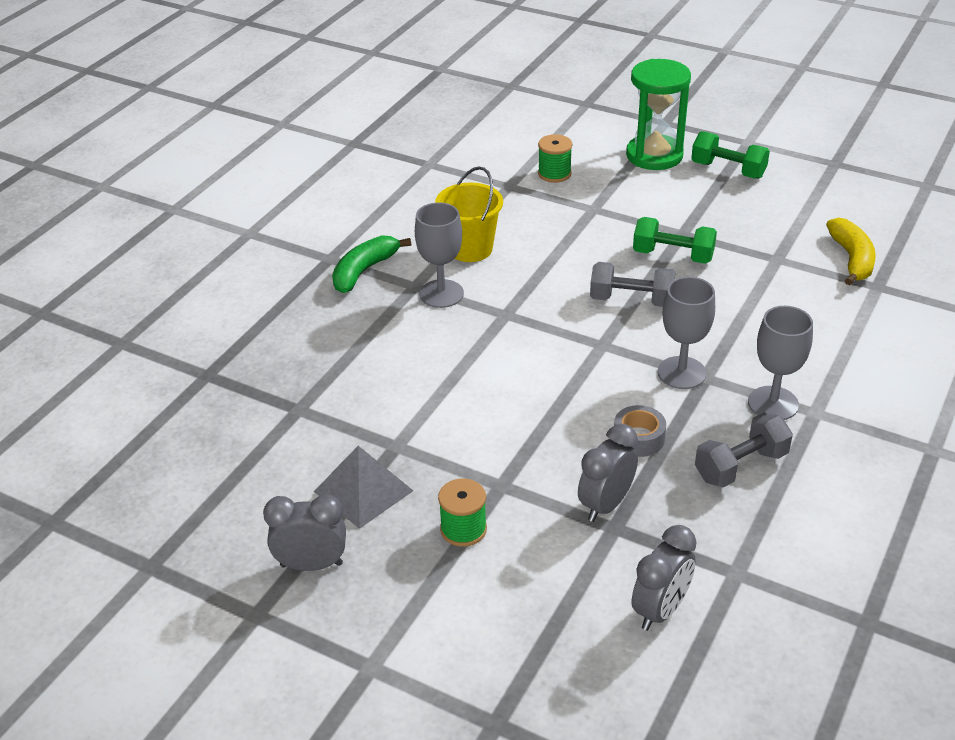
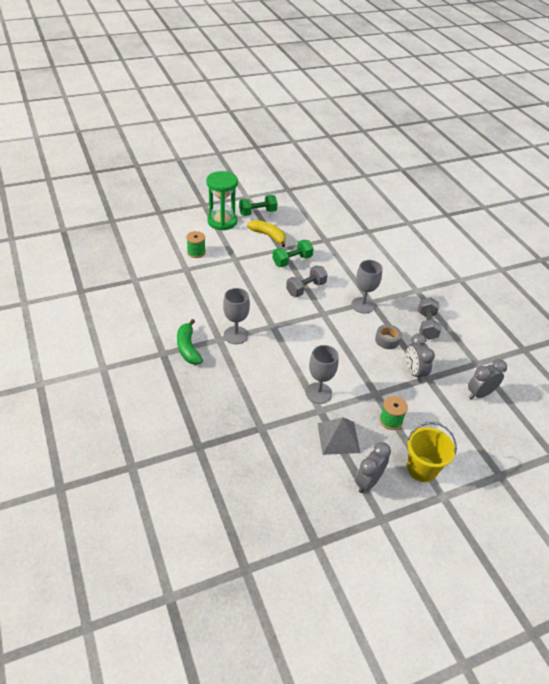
camera: 55 degrees left, 5 degrees up
yellow bucket [435,166,503,262] -> yellow bucket moved to [407,422,457,482]
grey clock [631,525,697,631] -> grey clock turned 105 degrees counterclockwise [468,359,507,399]
grey goblet [748,306,813,420] -> grey goblet moved to [306,345,339,404]
yellow banana [826,218,876,285] -> yellow banana moved to [247,220,286,247]

